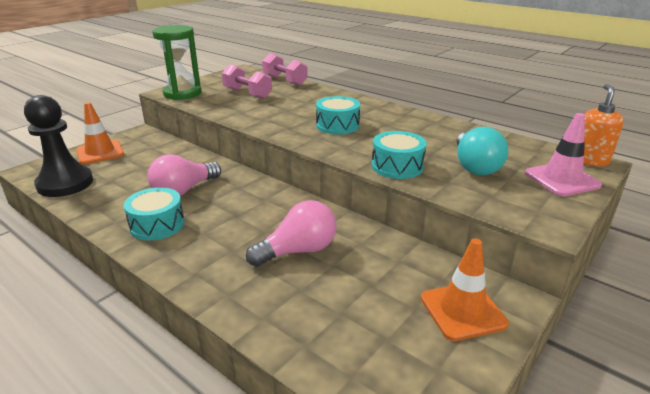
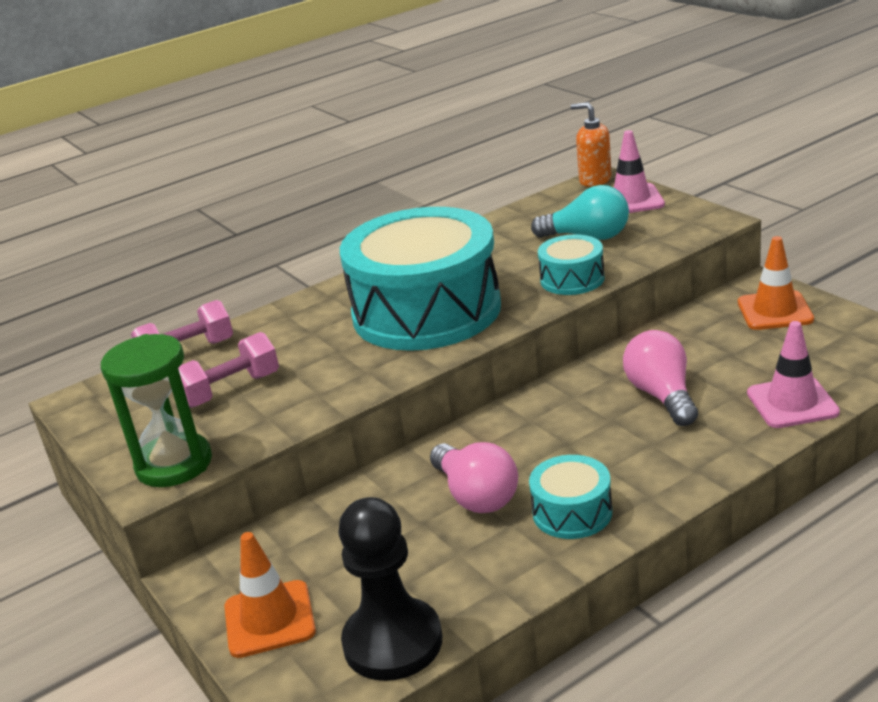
camera: 70 degrees left, 0 degrees up
turquoise drum [316,96,360,134] -> turquoise drum [340,207,501,351], size x2.30
none -> pink traffic cone [747,321,840,428]

